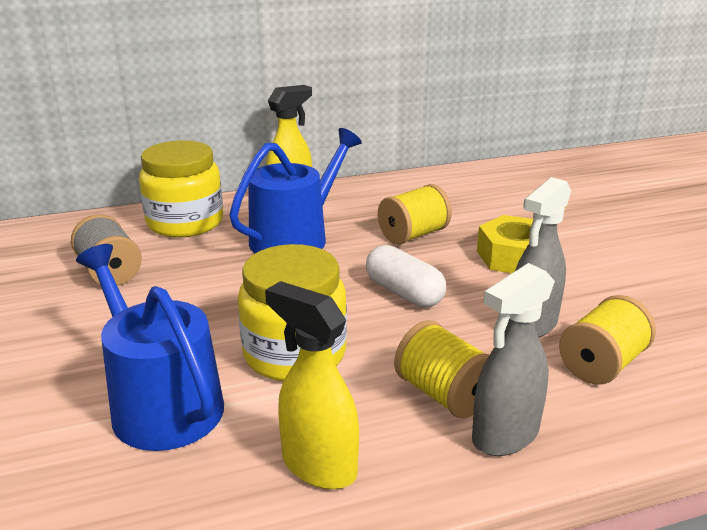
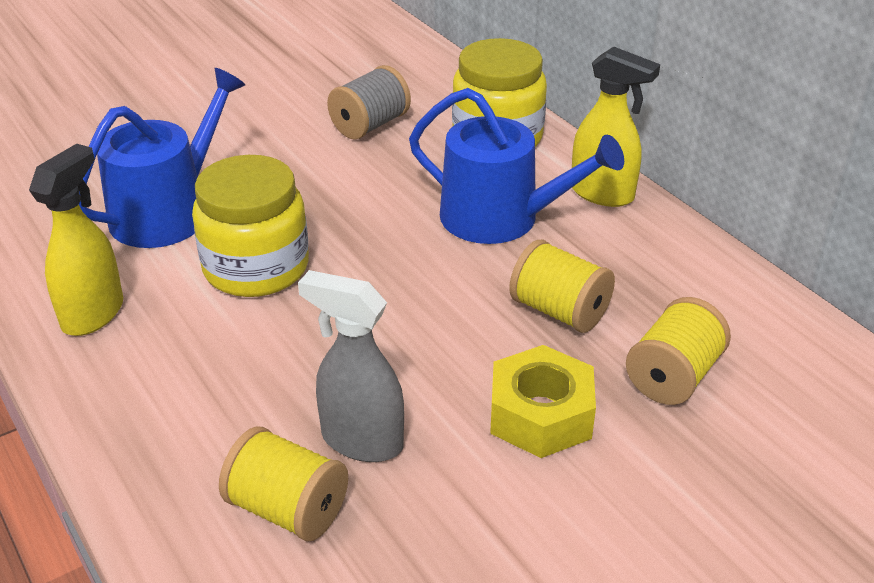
camera: 75 degrees right, 10 degrees up
white capsule [366,245,446,307] -> none
yellow spool [394,320,490,418] -> yellow spool moved to [626,297,731,405]
grey spray bottle [472,263,555,456] -> none

